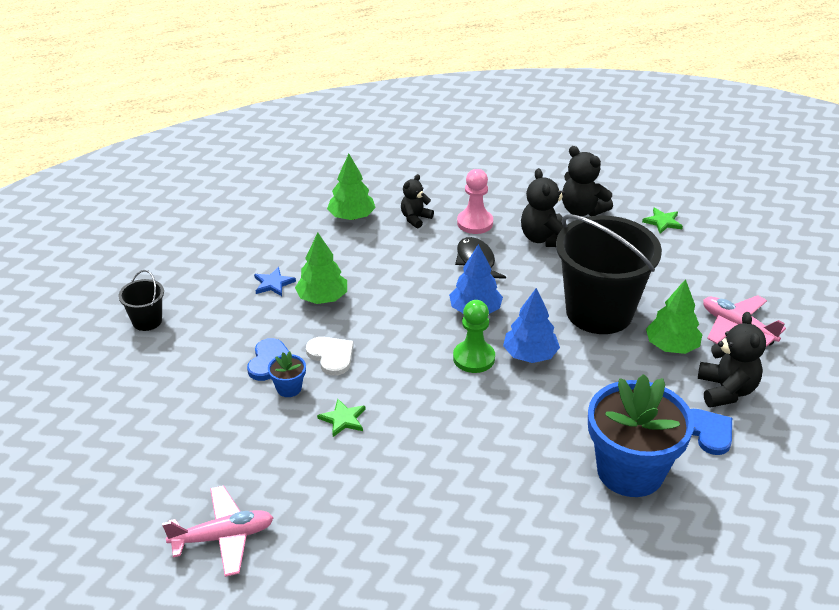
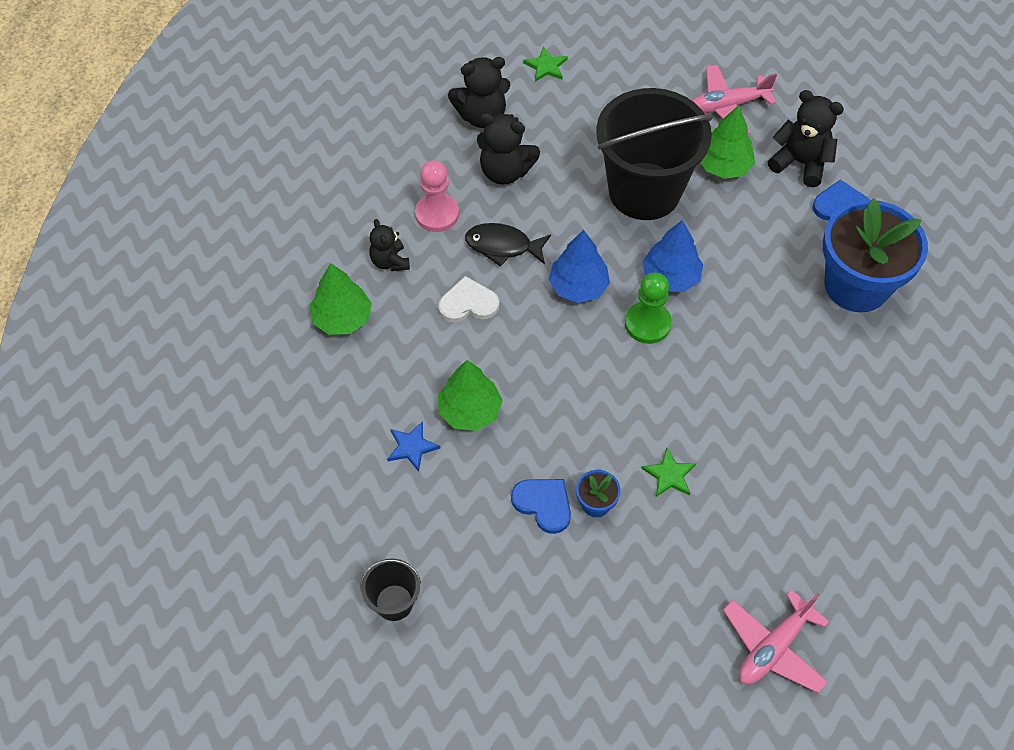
camera: 60 degrees left, 20 degrees up
pink plane [162,486,274,577] -> pink plane turned 150 degrees counterclockwise [723,590,829,693]
white heart [306,337,353,376] -> white heart moved to [438,276,499,322]

